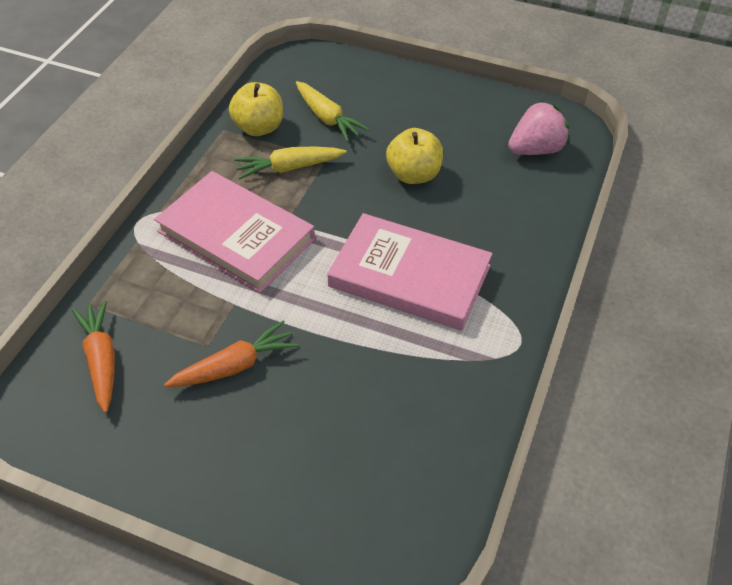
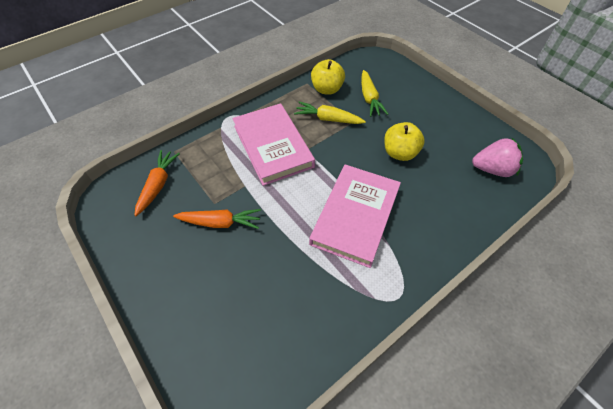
camera: 30 degrees right, 5 degrees up
pink book [327,213,493,331] -> pink book turned 60 degrees clockwise [309,165,401,268]

